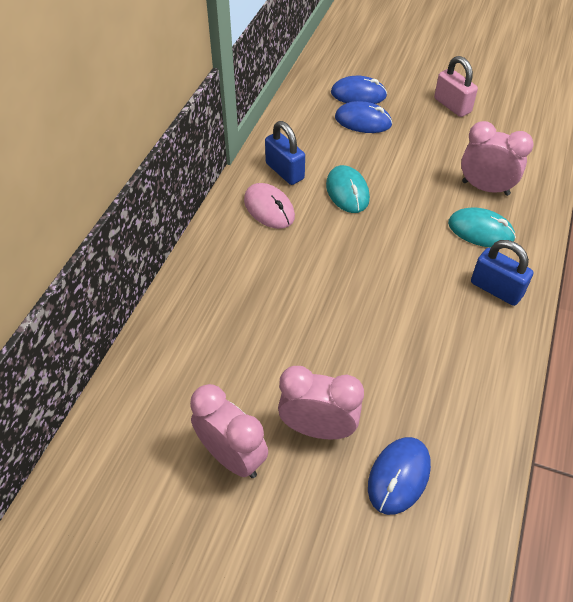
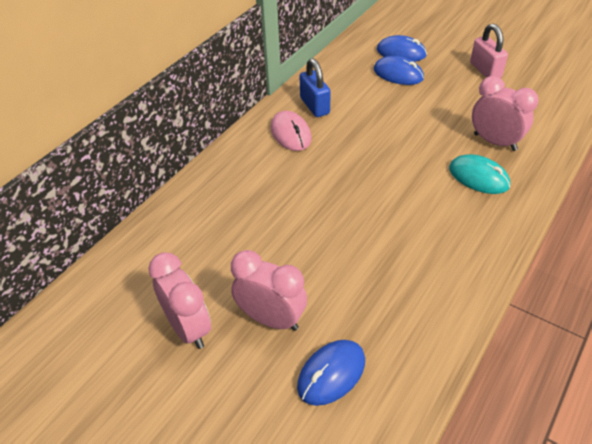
camera: 15 degrees right, 5 degrees down
turquoise mouse [326,165,370,213] -> none
blue padlock [471,240,533,306] -> none

